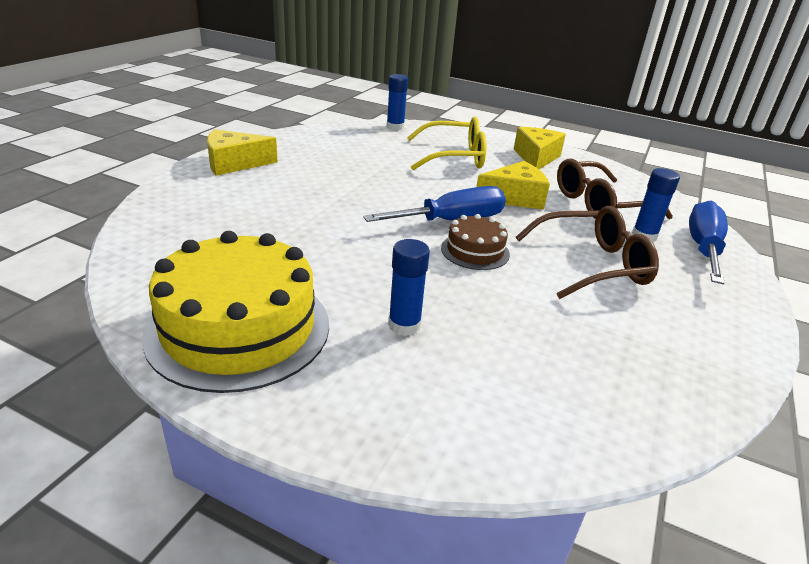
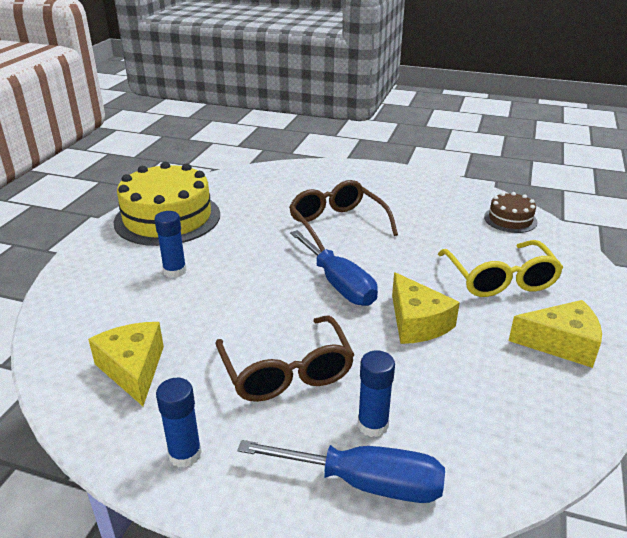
camera: 85 degrees right, 0 degrees up
yellow cheese [207,129,277,176] -> yellow cheese moved to [88,322,164,406]
blue glue stick [387,74,408,130] -> blue glue stick moved to [156,378,202,468]
brown cake [441,214,510,270] -> brown cake moved to [484,192,538,233]
brown glasses [557,159,673,219] -> brown glasses moved to [289,180,398,252]

